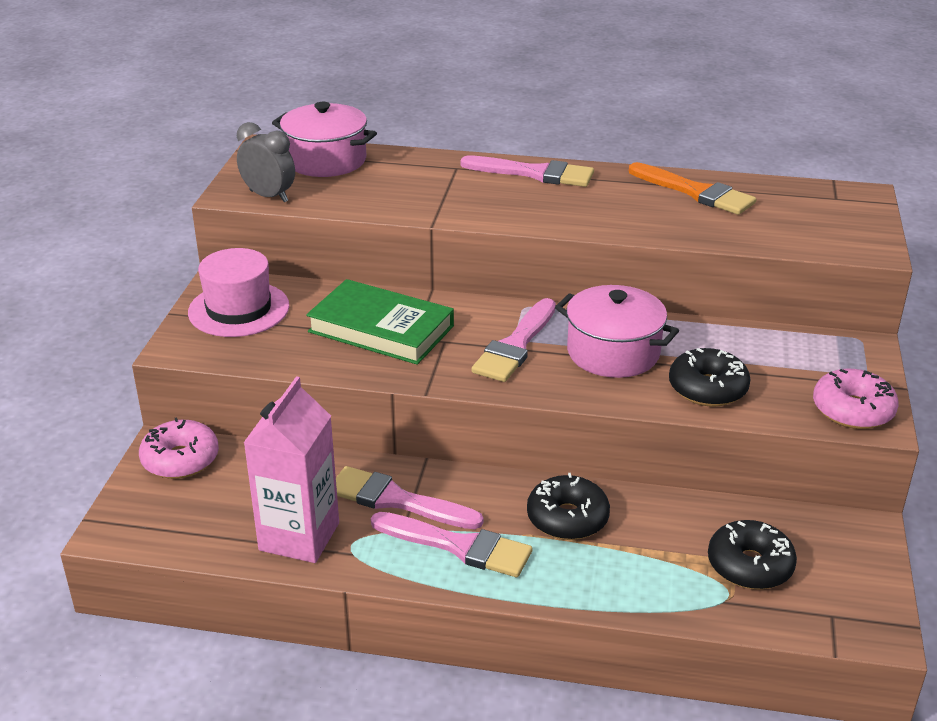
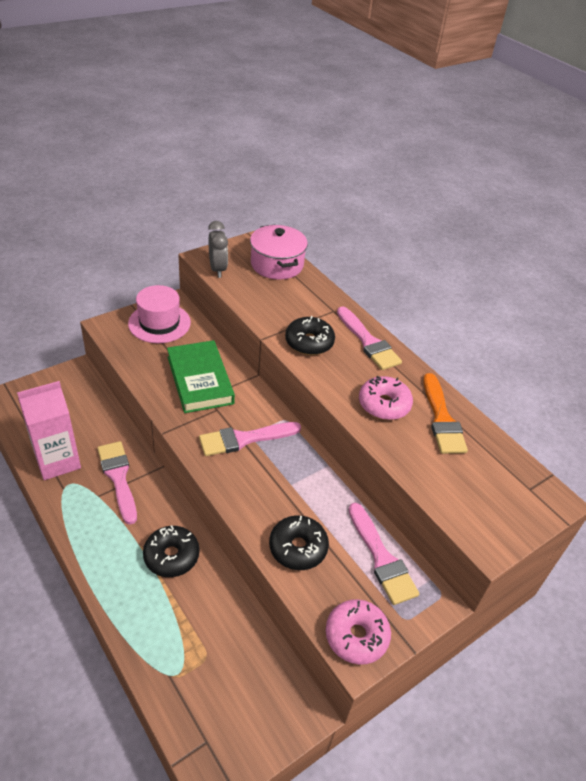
camera: 40 degrees right, 10 degrees up
pink donut [139,417,219,479] -> pink donut moved to [359,376,413,420]
pink brush [371,512,532,577] -> pink brush moved to [348,503,419,605]
pink pot [555,285,679,378] -> none
black donut [708,520,797,590] -> black donut moved to [285,316,335,355]

